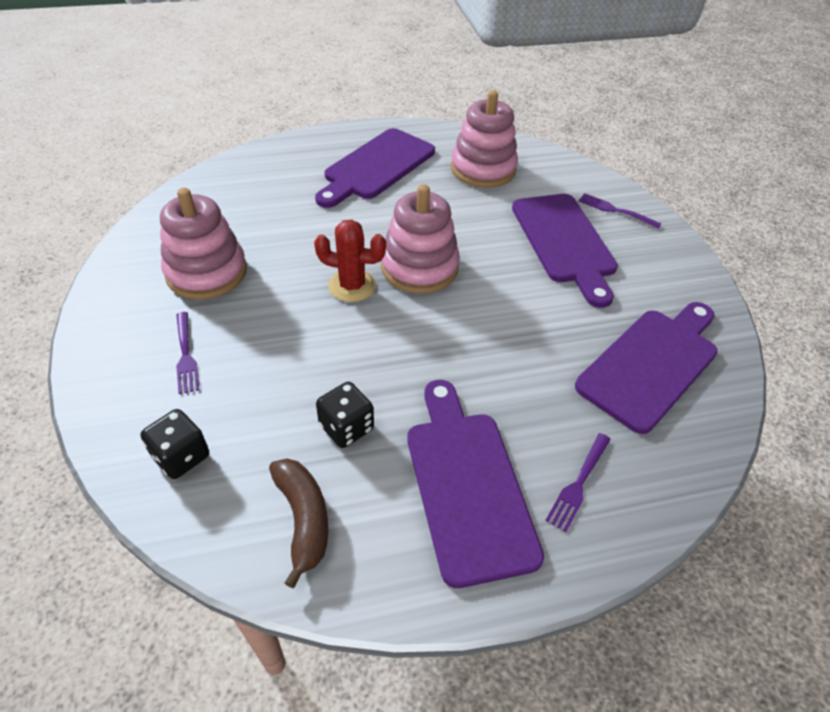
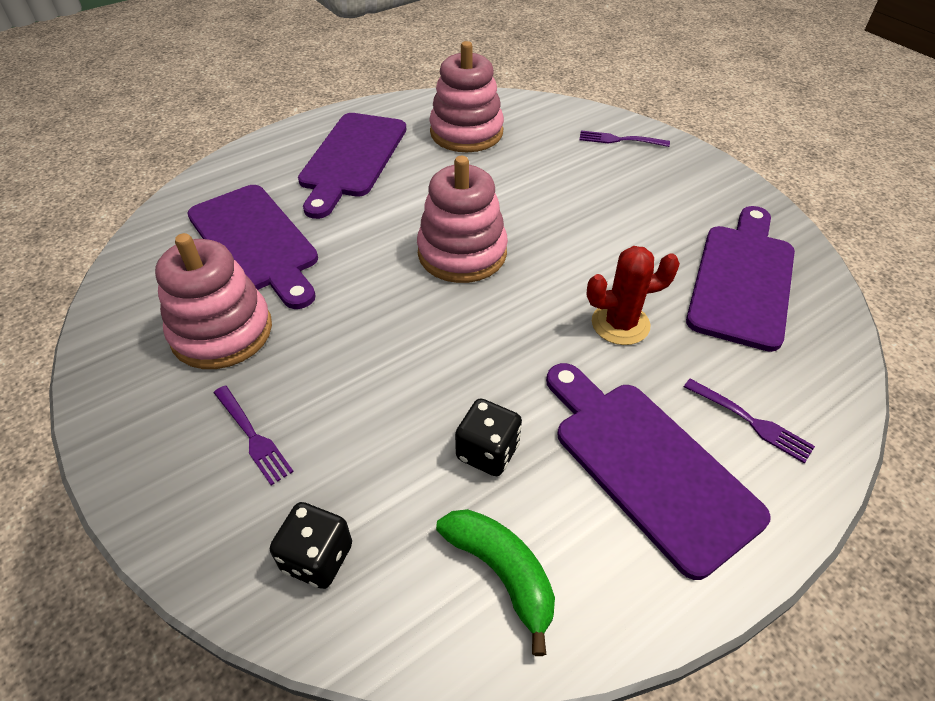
camera: 20 degrees left, 0 degrees up
brown banana [269,458,328,588] -> green banana [436,509,555,656]
red cactus [314,220,386,302] -> red cactus moved to [586,246,680,345]
purple cutting board [512,194,618,308] -> purple cutting board moved to [188,185,318,309]
purple fork [545,433,611,532] -> purple fork turned 60 degrees counterclockwise [684,379,815,464]

